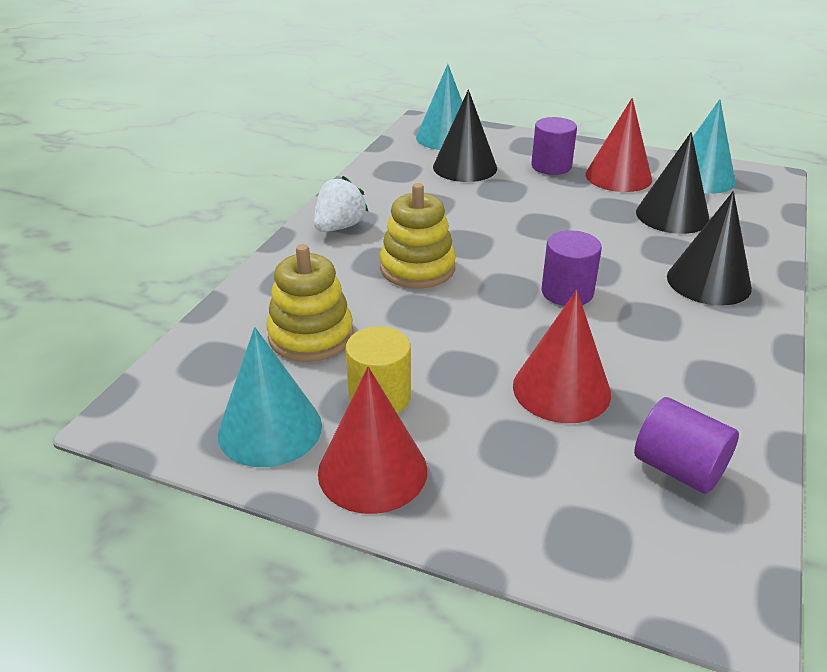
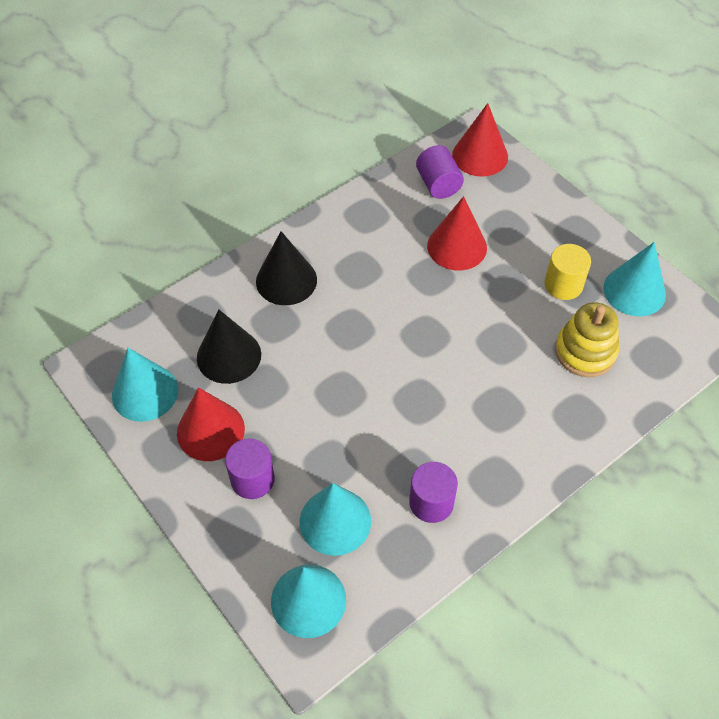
camera: 150 degrees left, 20 degrees up
white strawberry [314,176,369,232] -> none
red cone [318,367,427,514] -> red cone moved to [452,103,508,177]
yellow stacking toy [380,183,456,289] -> none
black cone [433,90,497,182] -> turquoise cone [300,483,371,556]
purple cylinder [541,230,602,306] -> purple cylinder moved to [409,462,458,523]

